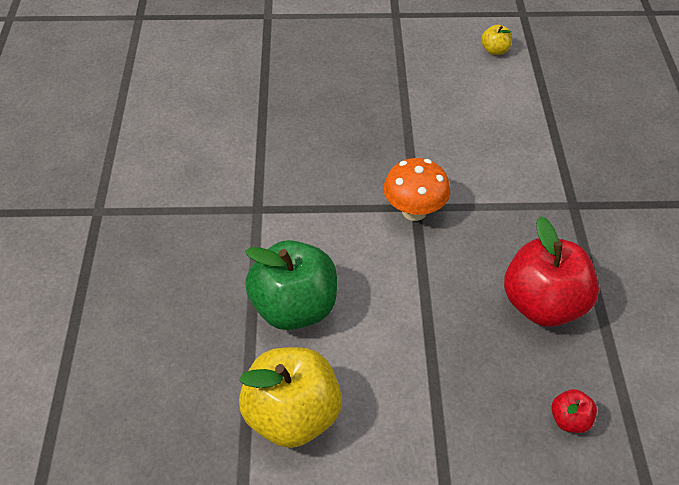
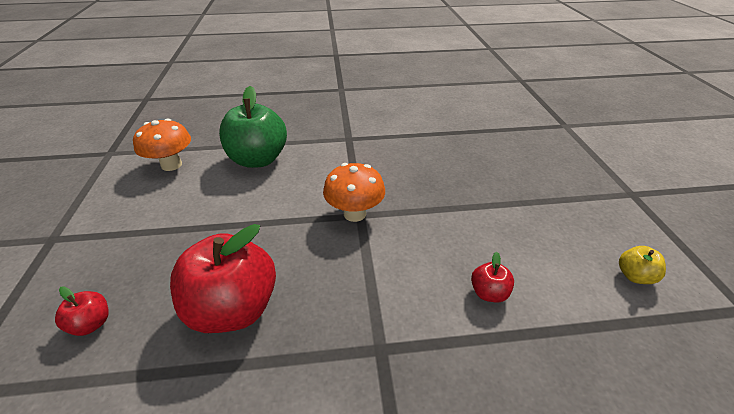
camera: 85 degrees right, 10 degrees down
yellow apple [239,347,342,448] -> orange mushroom [133,118,191,171]
none -> red apple [471,252,514,303]

